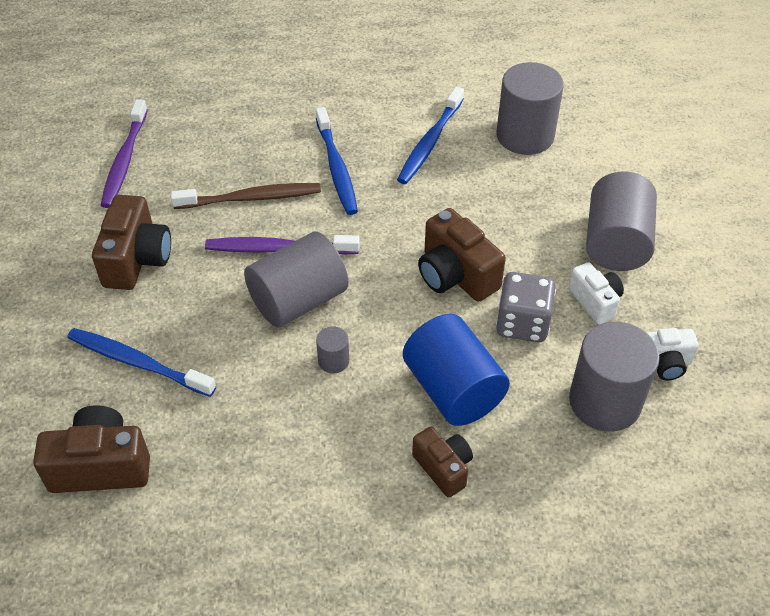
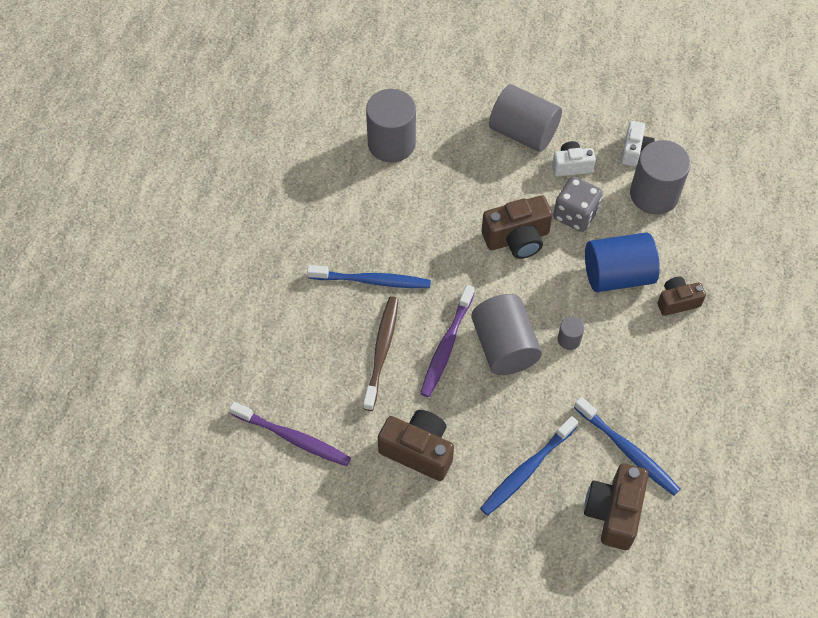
camera: 70 degrees left, 10 degrees up
blue toothbrush [397,86,464,184] -> blue toothbrush moved to [574,397,680,496]

